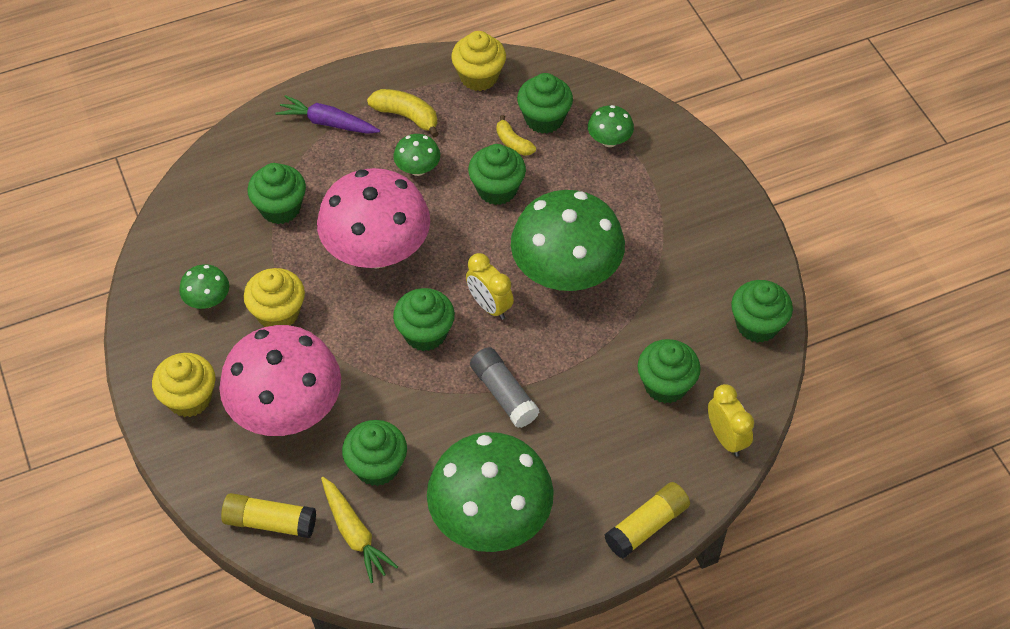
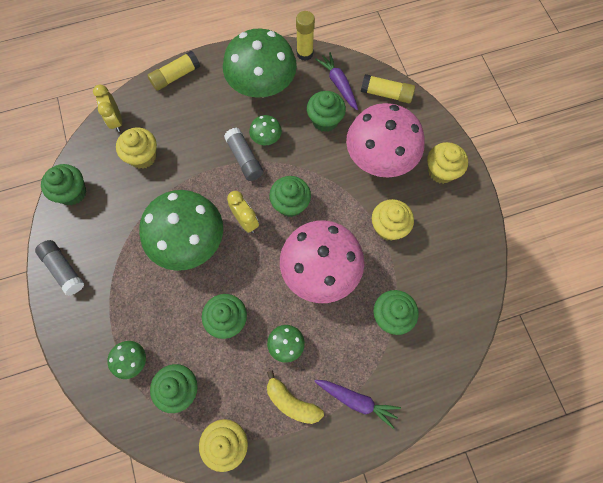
camera: 175 degrees left, 15 degrees up
green mushroom [179,264,229,309] -> green mushroom moved to [249,115,282,145]
yellow carrot [321,477,398,583] -> purple carrot [316,52,358,110]
yellow banana [496,115,536,156] -> none
green cupcake [638,339,701,403] -> yellow cupcake [116,128,157,169]
none -> grey glue stick [35,240,84,296]
none -> yellow glue stick [296,11,315,61]

